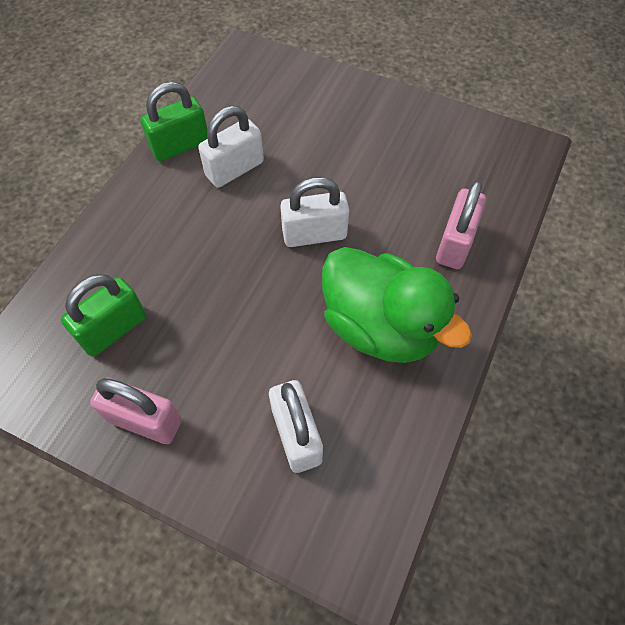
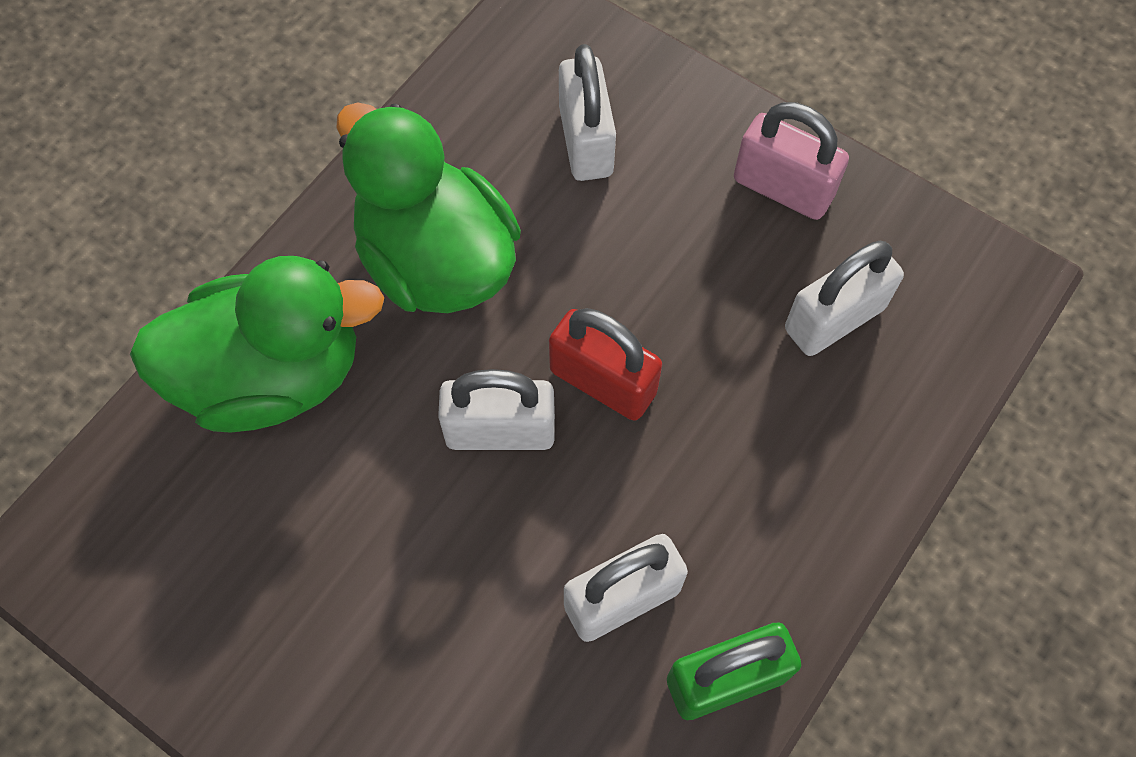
camera: 170 degrees left, 5 degrees up
green padlock [61,274,146,357] -> white padlock [785,241,904,356]
pink padlock [436,180,486,269] -> green duck [130,256,384,433]
none -> red padlock [549,308,662,421]

